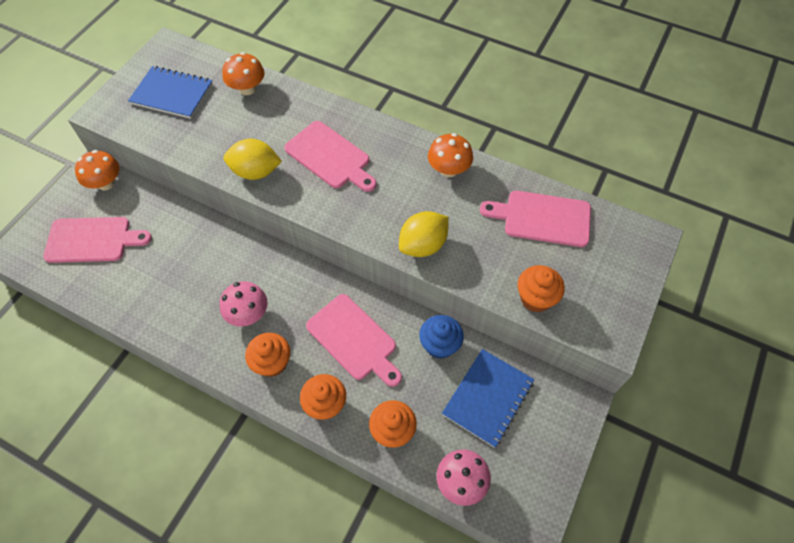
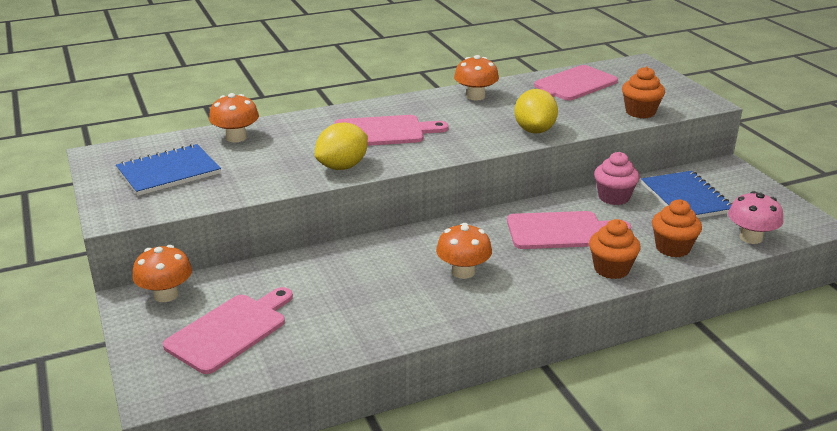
camera: 50 degrees left, 30 degrees down
pink mushroom [220,281,267,327] -> orange mushroom [436,223,492,279]
orange cupcake [245,333,290,377] -> none
blue cupcake [419,315,464,359] -> pink cupcake [594,152,640,205]

